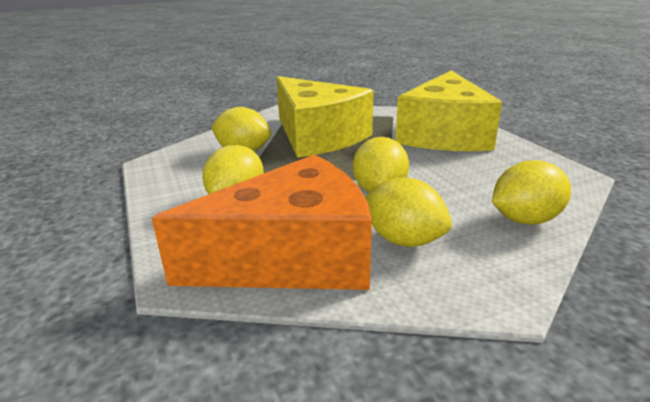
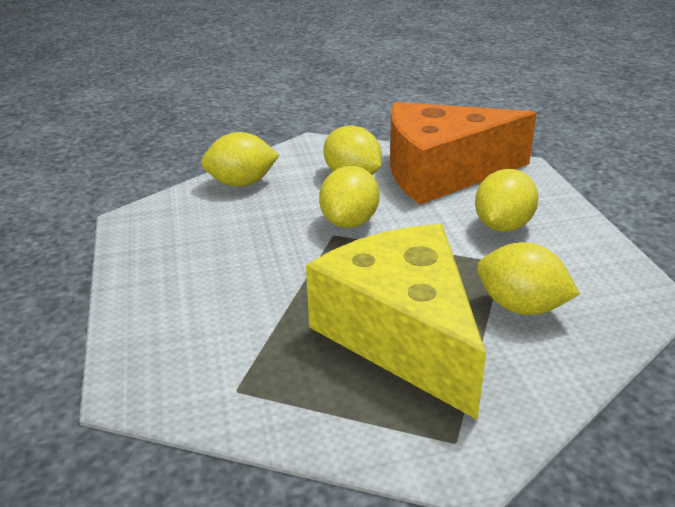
camera: 170 degrees left, 5 degrees up
yellow cheese [396,70,502,151] -> none

